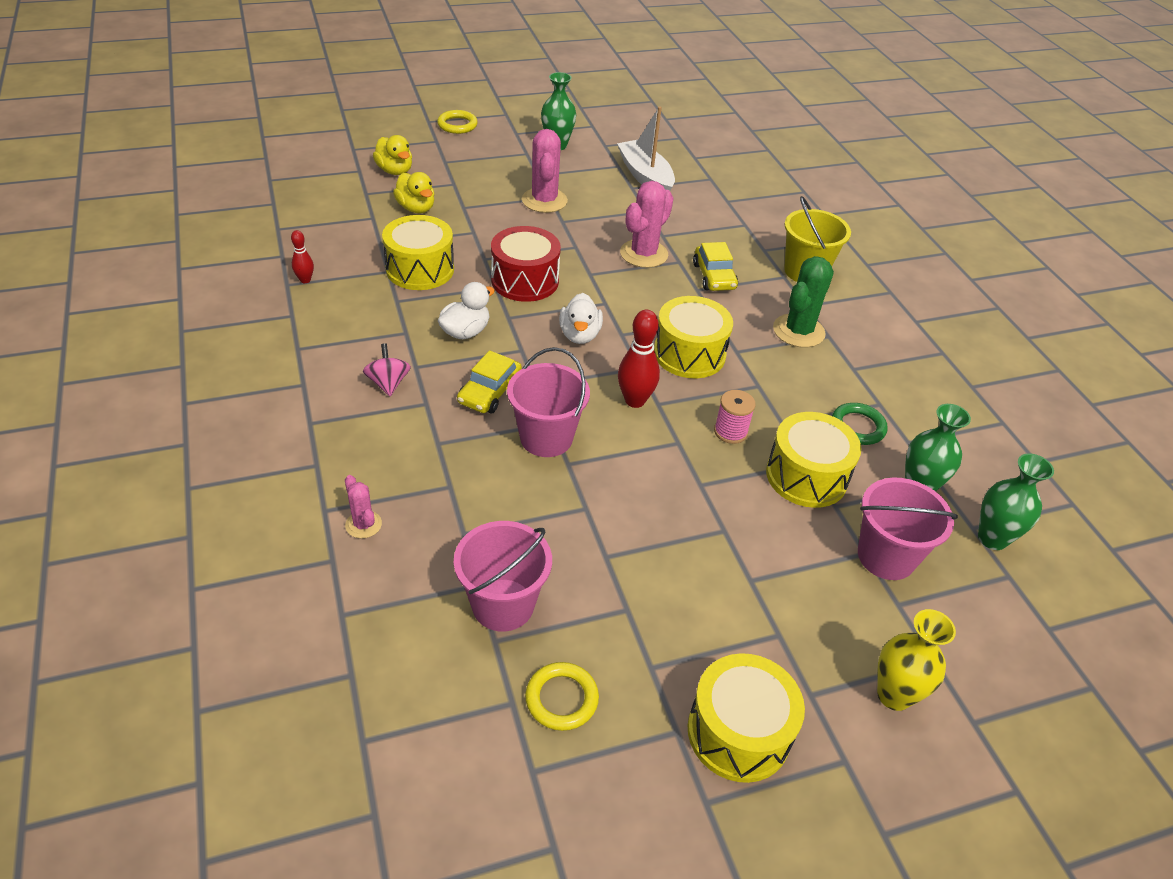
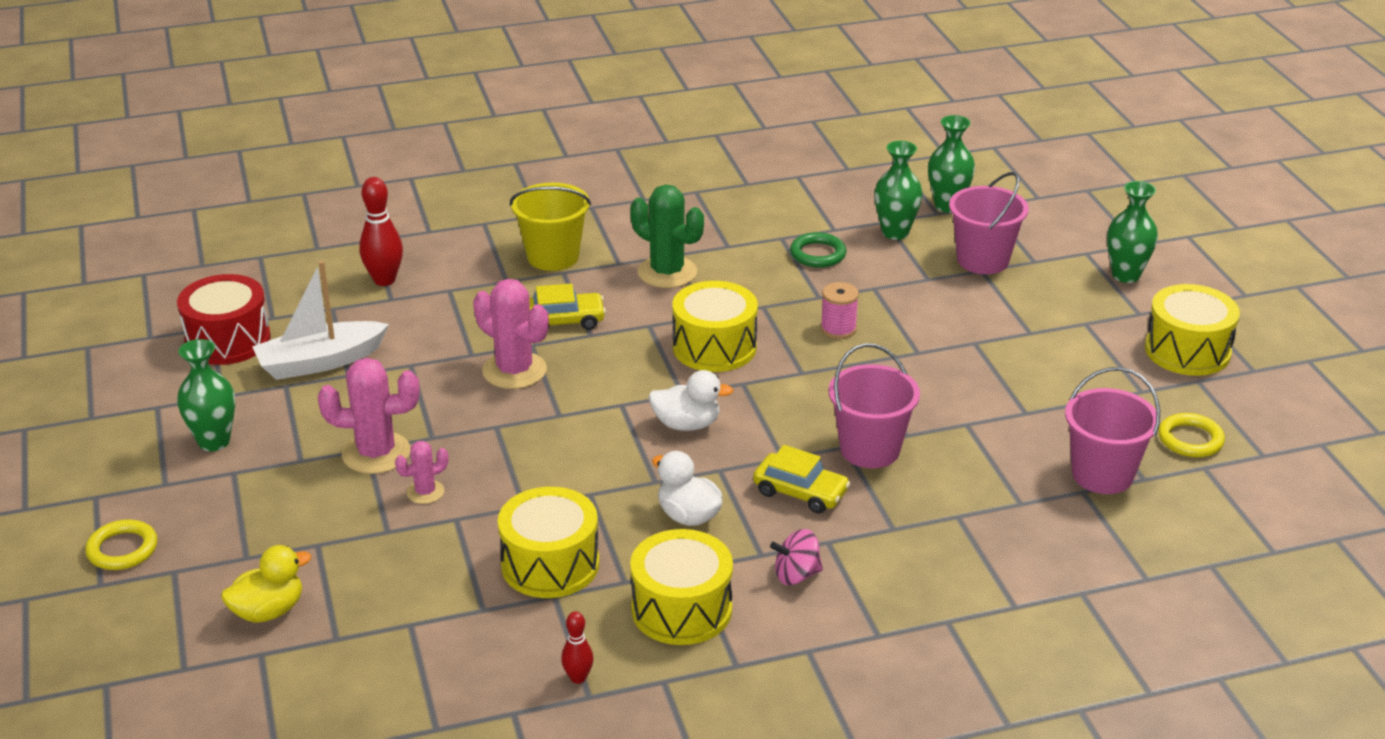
camera: 85 degrees left, 10 degrees down
pink cactus [345,475,382,539] -> pink cactus moved to [395,441,449,504]
yellow duck [393,172,434,213] -> none
red drum [491,226,561,302] -> red drum moved to [177,274,271,365]
red bowling pin [618,310,660,408] -> red bowling pin moved to [359,177,403,286]
yellow drum [766,412,861,508] -> yellow drum moved to [630,529,733,645]
yellow vase [877,609,956,711] -> green vase [1107,181,1158,283]

